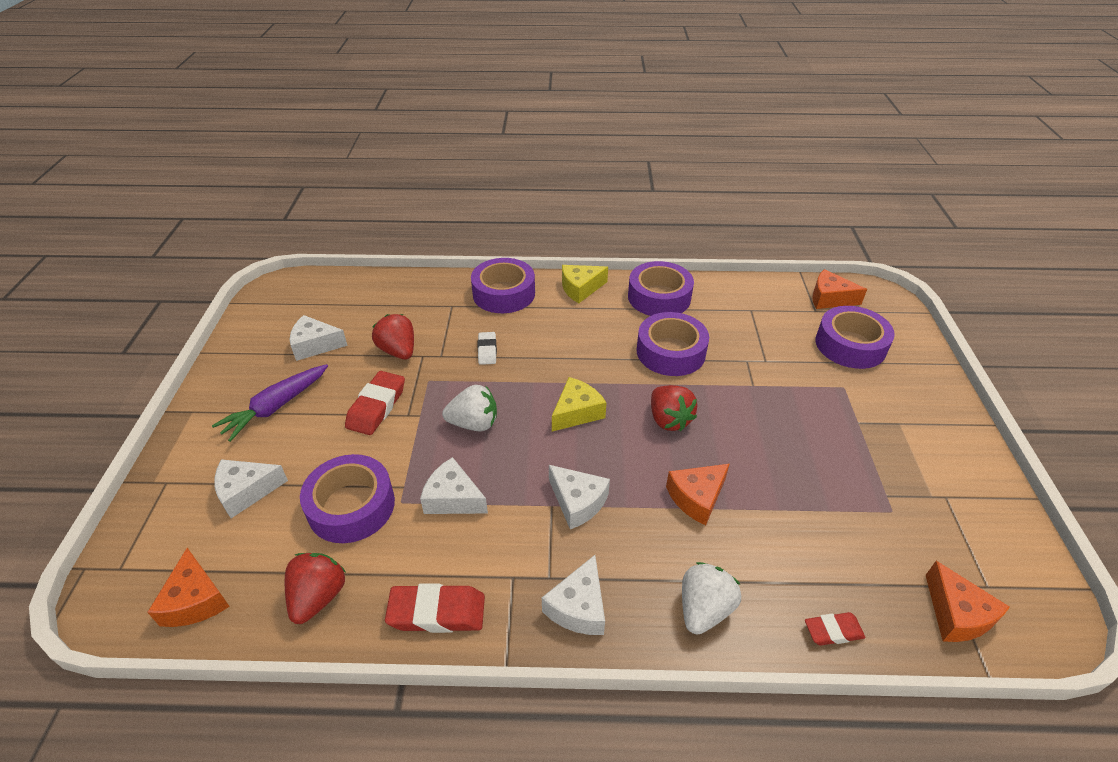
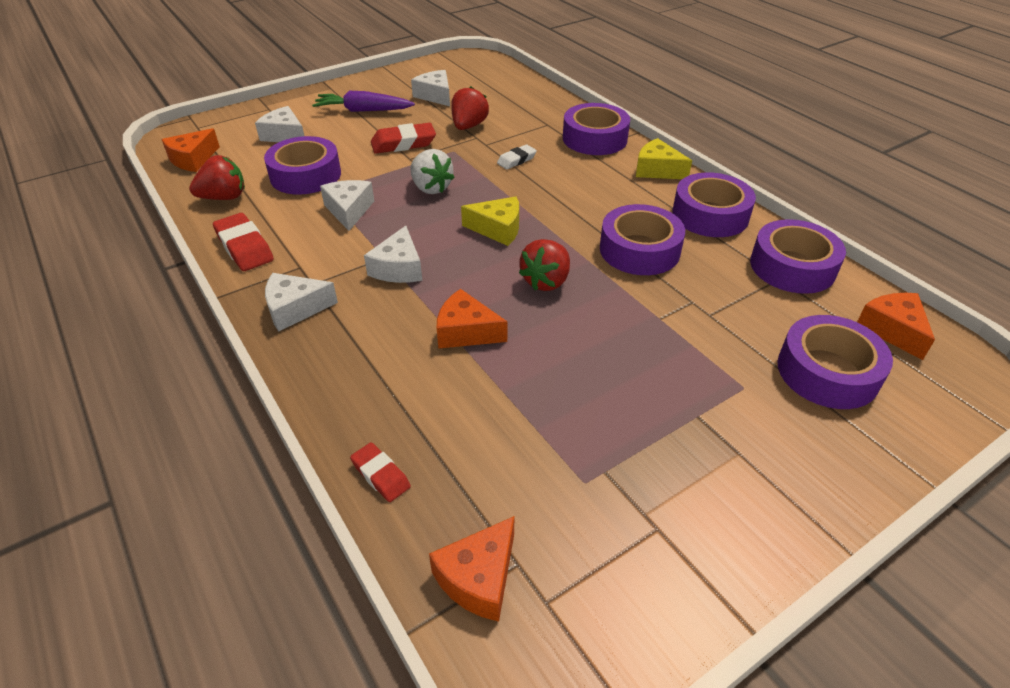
camera: 55 degrees right, 0 degrees up
white strawberry [682,562,741,635] -> none
none -> purple tape [750,219,846,294]

